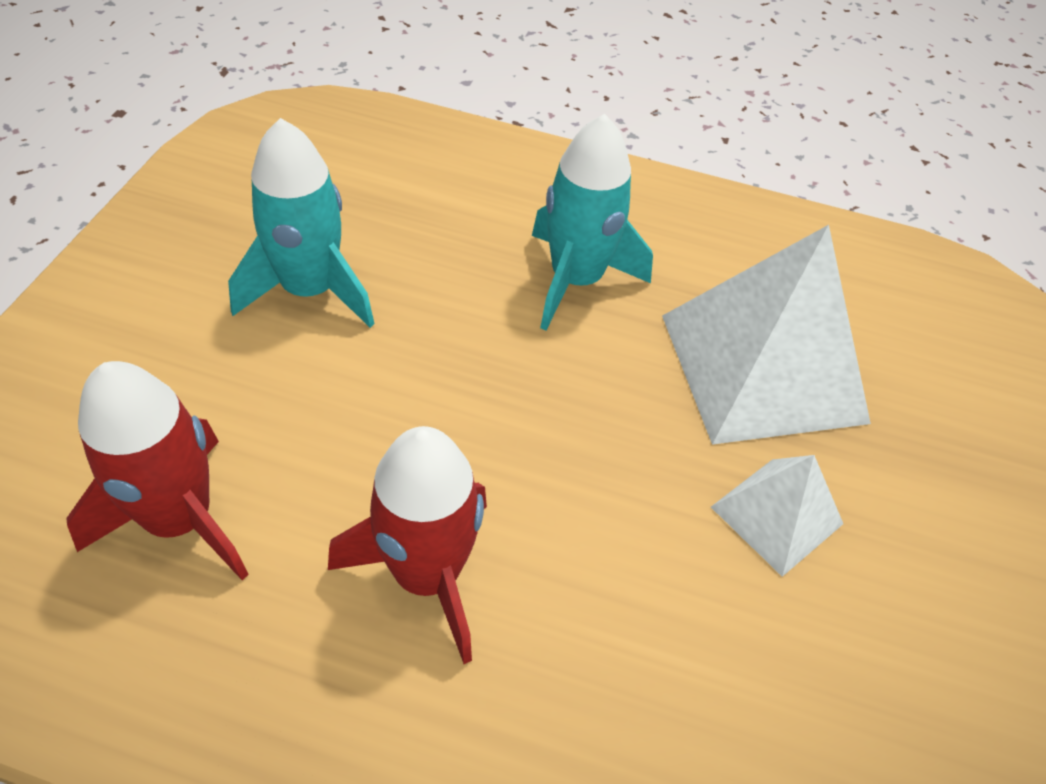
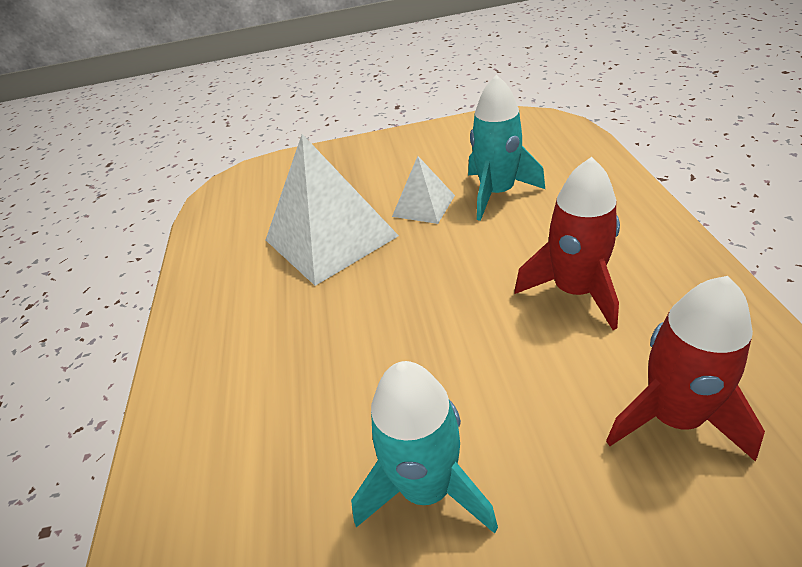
camera: 105 degrees left, 10 degrees down
turquoise rocket [532,114,653,330] -> turquoise rocket moved to [468,74,545,221]

